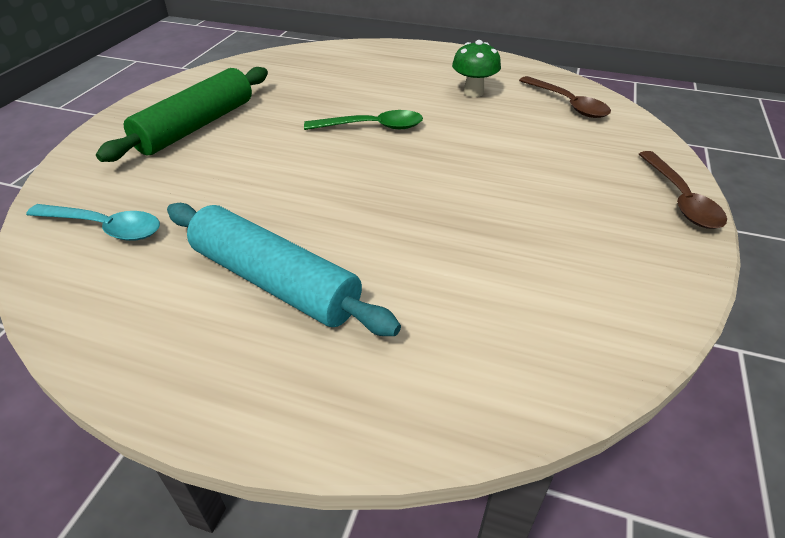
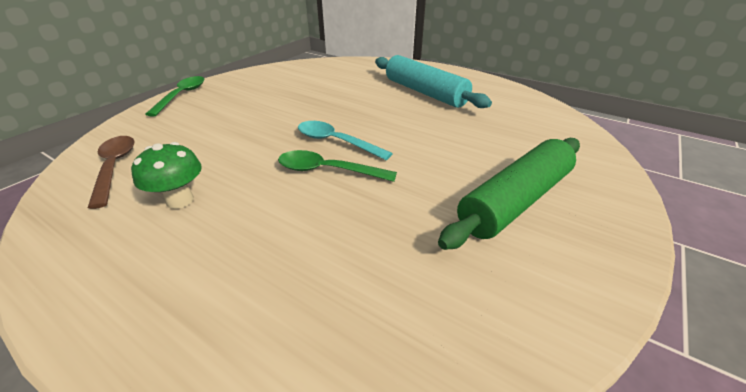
camera: 165 degrees left, 5 degrees down
turquoise spoon [26,204,160,241] -> turquoise spoon moved to [298,121,393,160]
brown spoon [639,151,727,229] -> green spoon [145,76,204,117]

